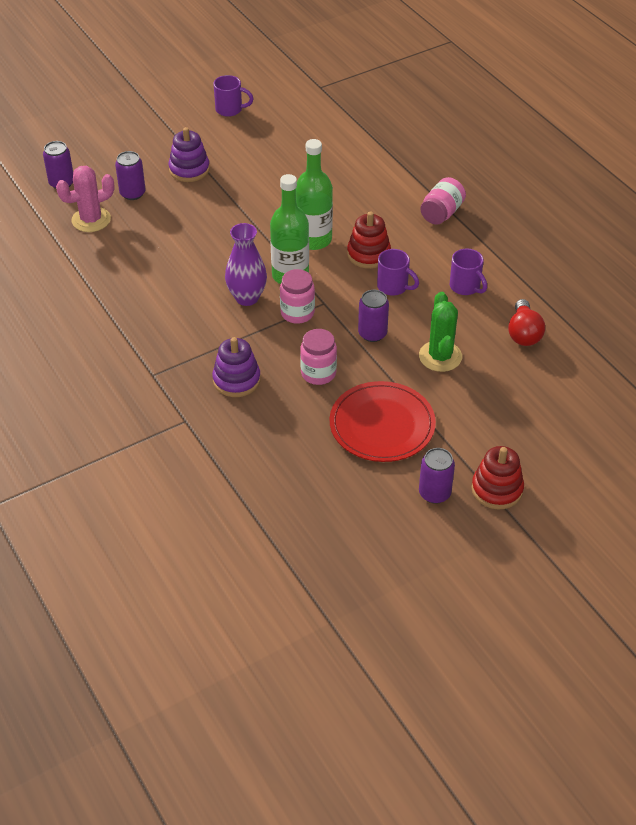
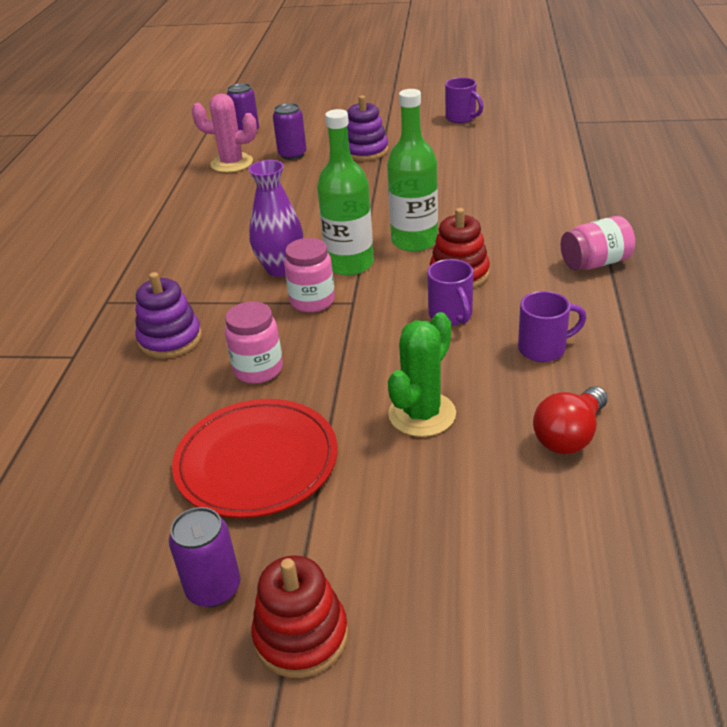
camera: 40 degrees right, 10 degrees down
purple can [358,290,389,342] -> none
purple mug [450,249,487,295] -> purple mug turned 105 degrees counterclockwise [518,291,586,362]

